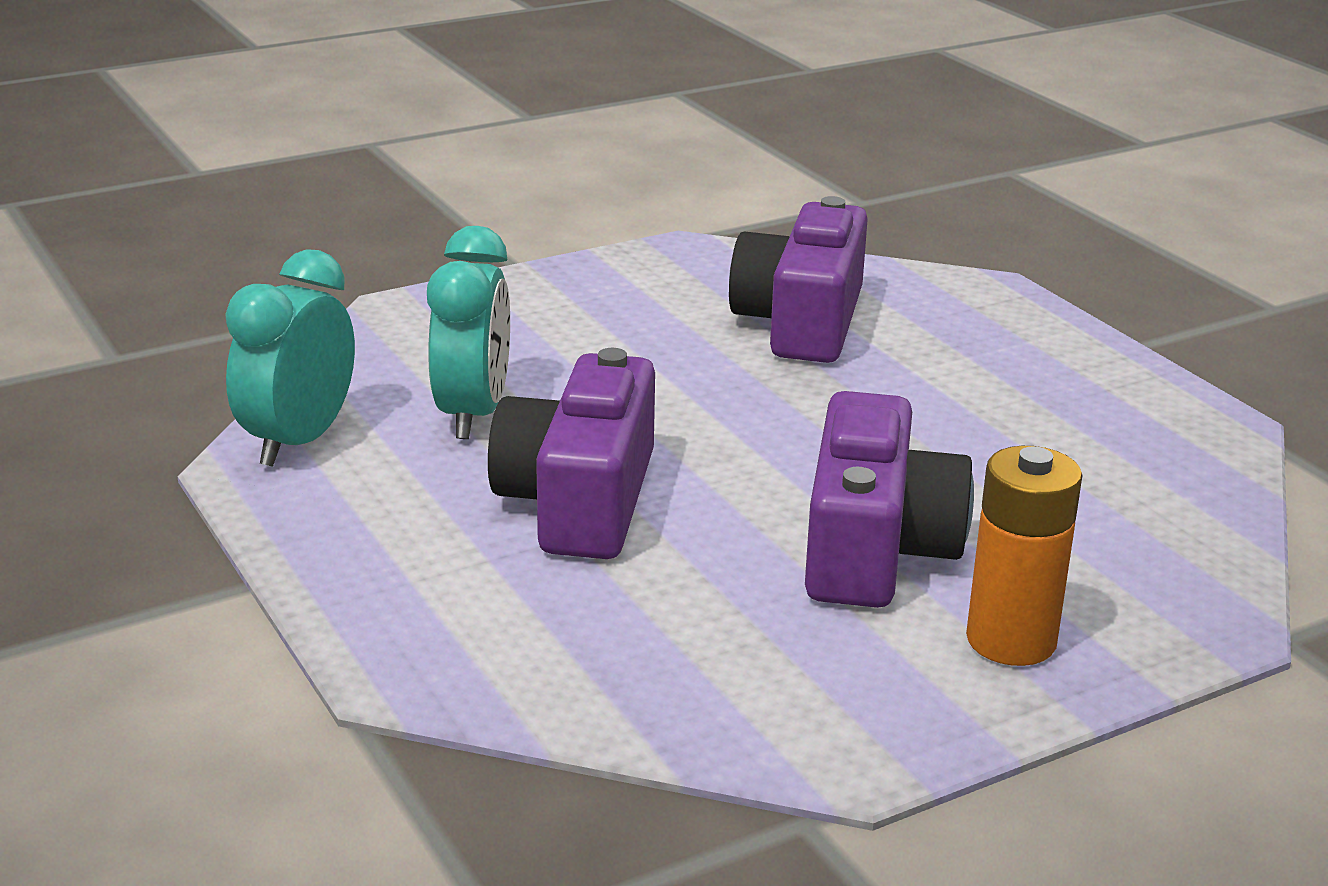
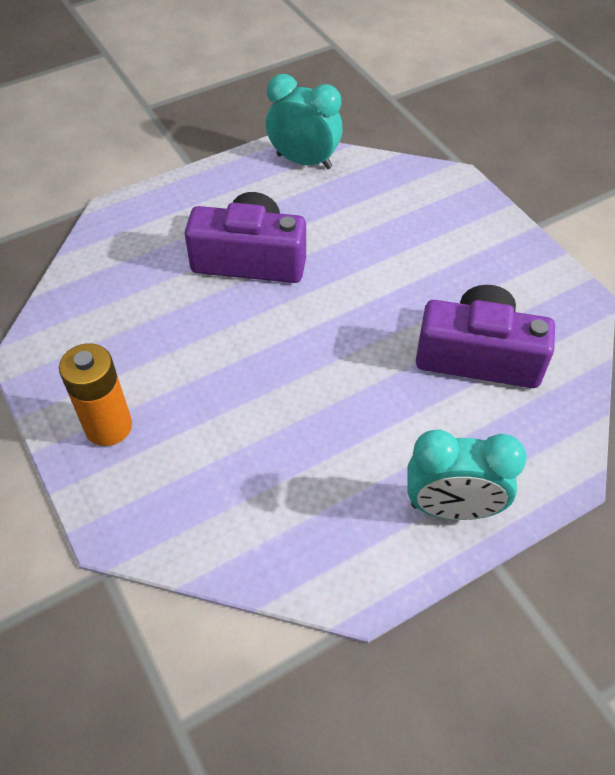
camera: 90 degrees right, 25 degrees up
turquoise clock [427,226,510,439] -> turquoise clock moved to [407,430,527,520]
purple camera [805,391,974,608] -> none

